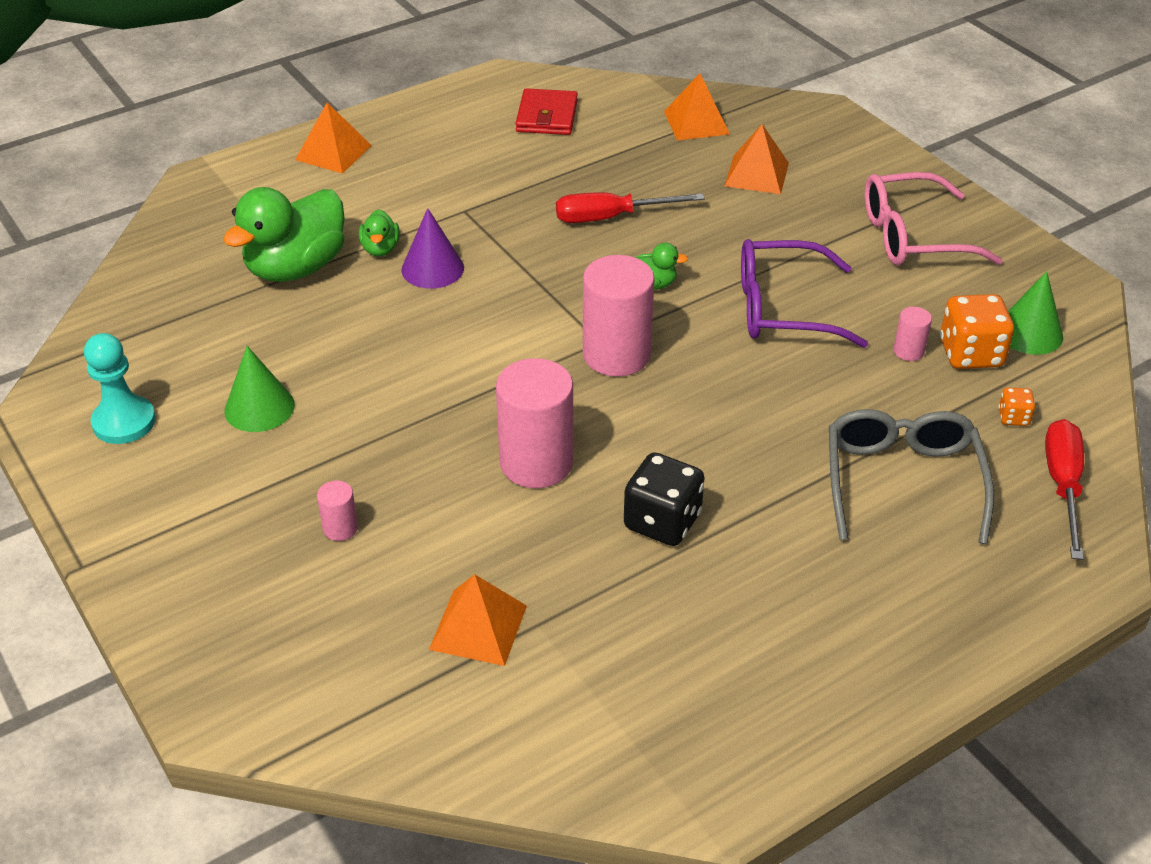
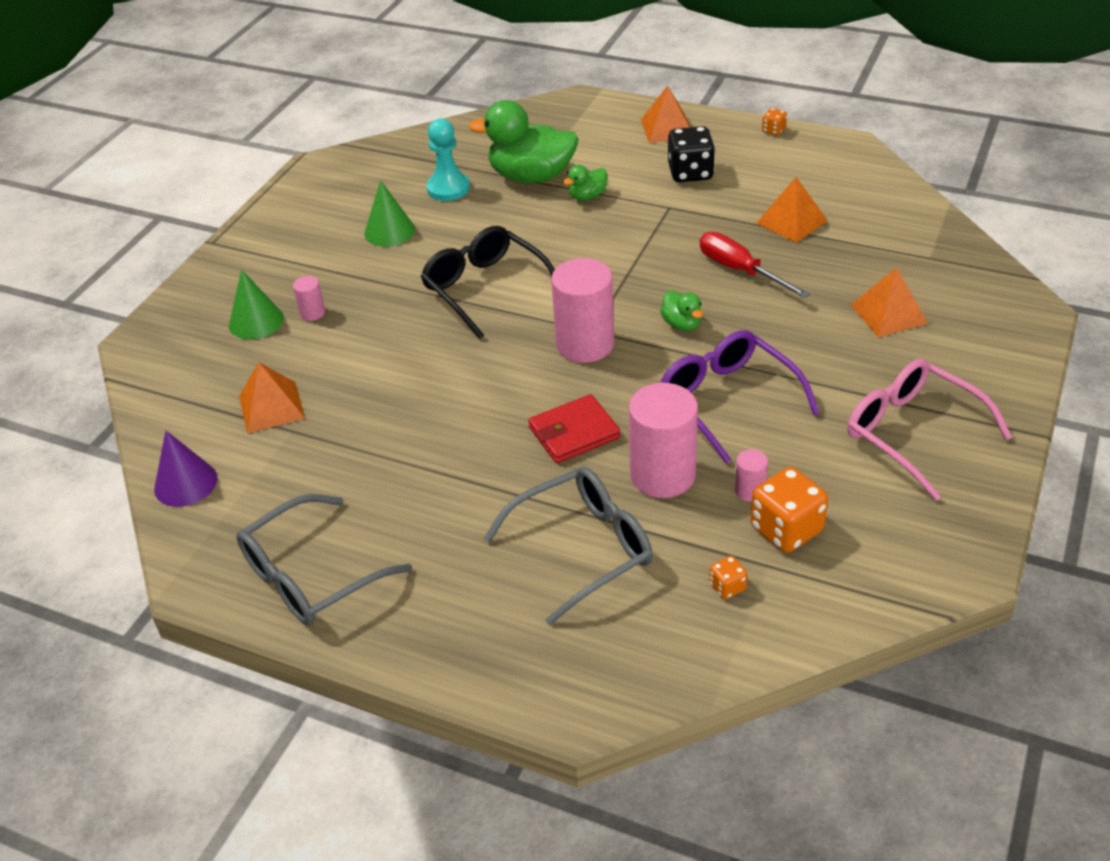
camera: 60 degrees right, 0 degrees up
turquoise pawn [84,333,156,444] -> turquoise pawn moved to [426,118,470,201]
purple cone [401,208,464,288] -> purple cone moved to [154,431,218,507]
pink cylinder [496,358,573,488] -> pink cylinder moved to [629,383,698,498]
red wallet [516,88,578,135] -> red wallet moved to [528,394,620,463]
black dice [624,452,705,546] -> black dice moved to [668,126,715,182]
orange pyramid [664,73,730,140] -> orange pyramid moved to [756,177,828,243]
green cone [1008,271,1063,355] -> green cone moved to [229,269,284,339]
red screwdriver [1045,419,1084,560] -> none
none -> grey glasses [236,494,412,626]
none -> black glasses [421,226,555,339]
none -> orange dice [762,108,787,136]

